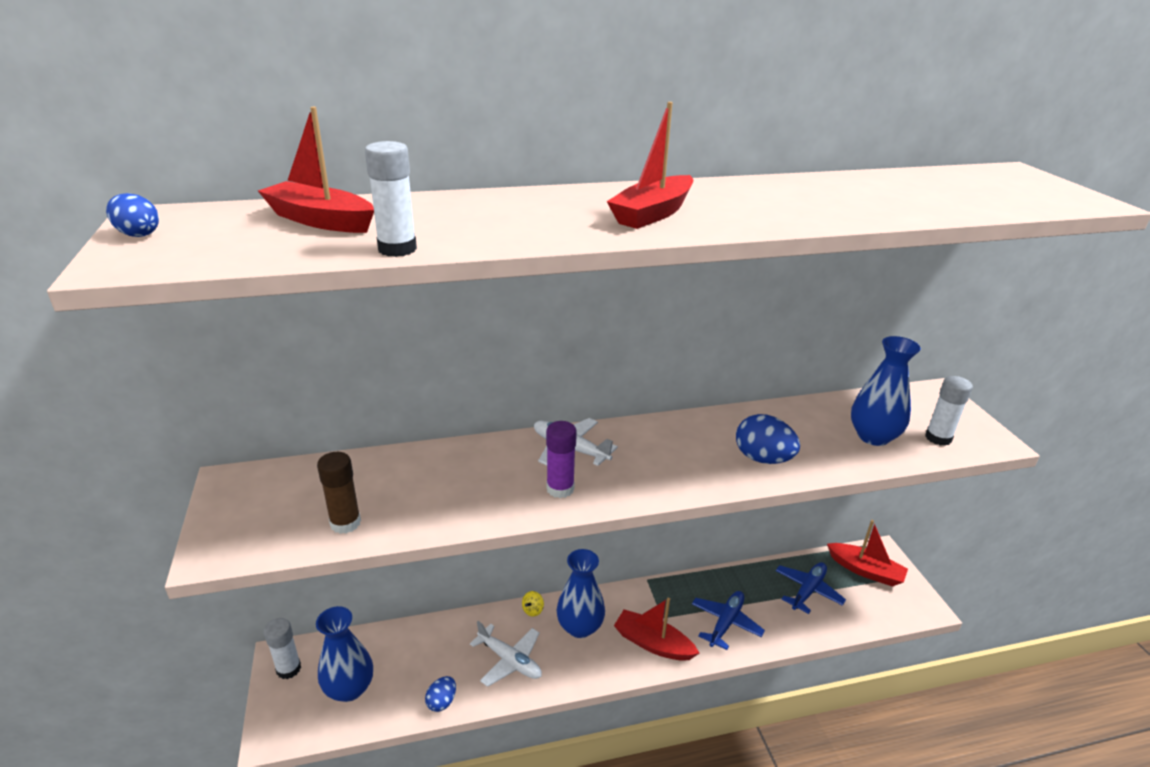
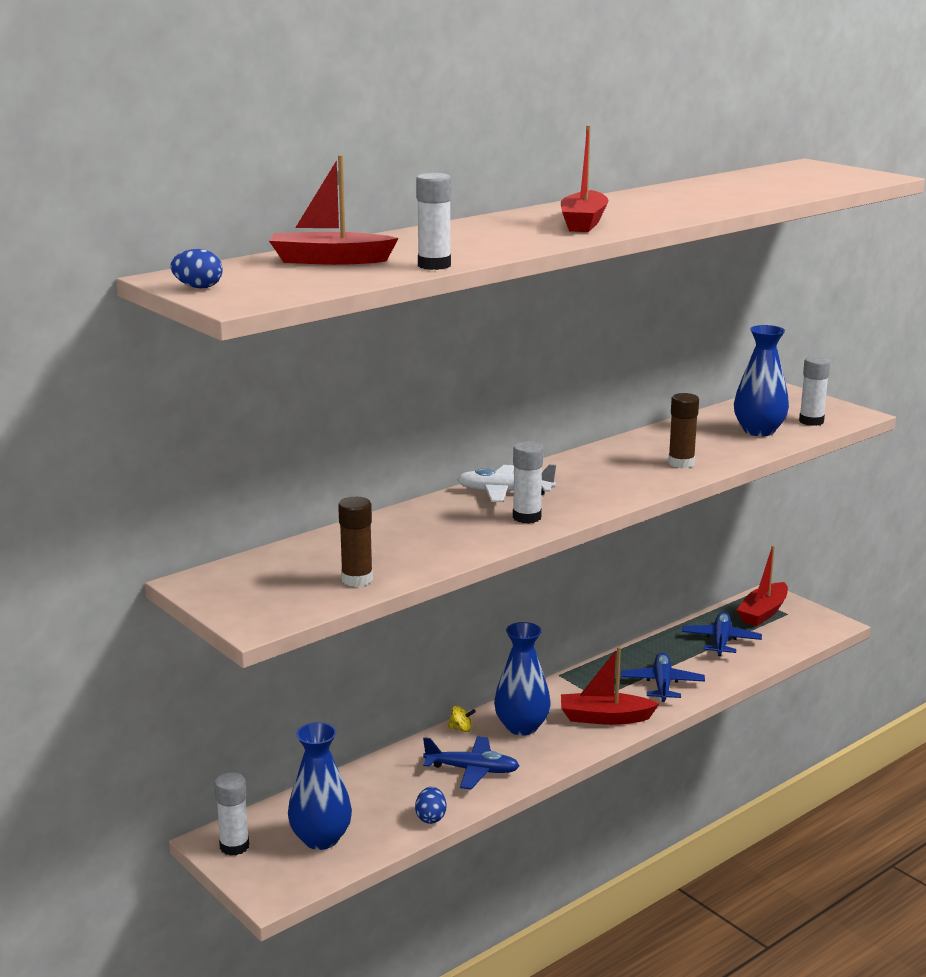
camera: 25 degrees left, 10 degrees down
white plane [470,621,542,687] -> blue plane [423,736,520,789]
yellow spinning top [522,591,544,617] -> yellow spinning top turned 90 degrees counterclockwise [448,706,476,732]
purple glue stick [546,421,577,498] -> white glue stick [513,441,543,524]
blue egg [736,414,800,464] -> brown glue stick [668,393,699,468]
red boat [827,520,908,587] -> red boat turned 120 degrees clockwise [737,545,788,626]

